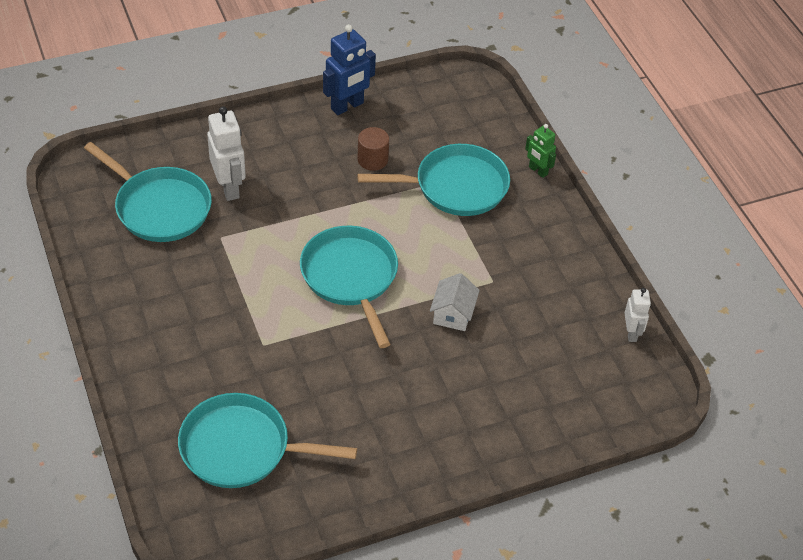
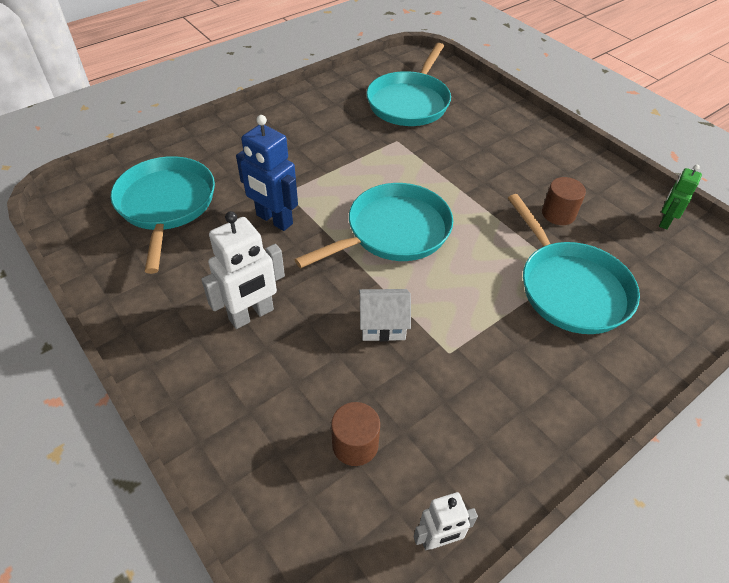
camera: 75 degrees right, 0 degrees up
white robot [207,106,246,201] -> white robot moved to [201,211,285,329]
blue robot [323,24,376,115] -> blue robot moved to [236,115,298,231]
green robot [525,124,556,178] -> green robot moved to [659,165,702,230]
none -> brown cylinder [331,402,380,466]

